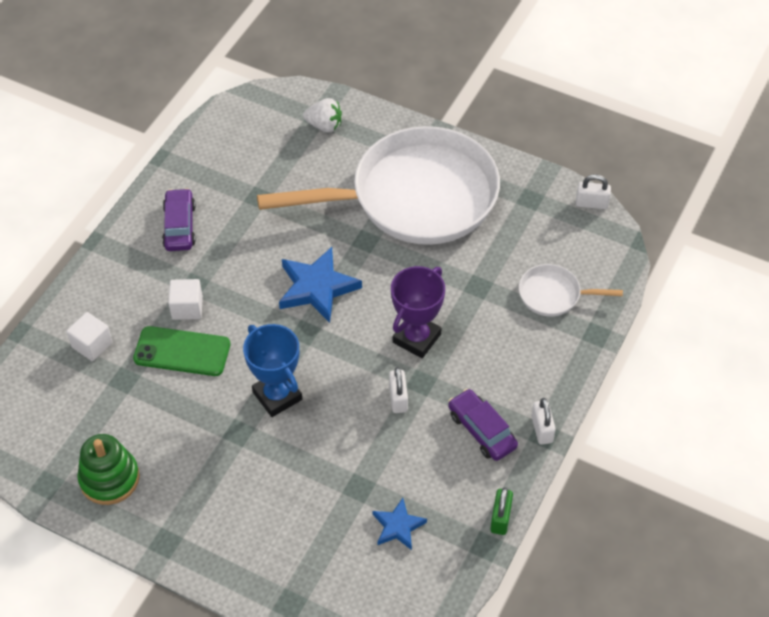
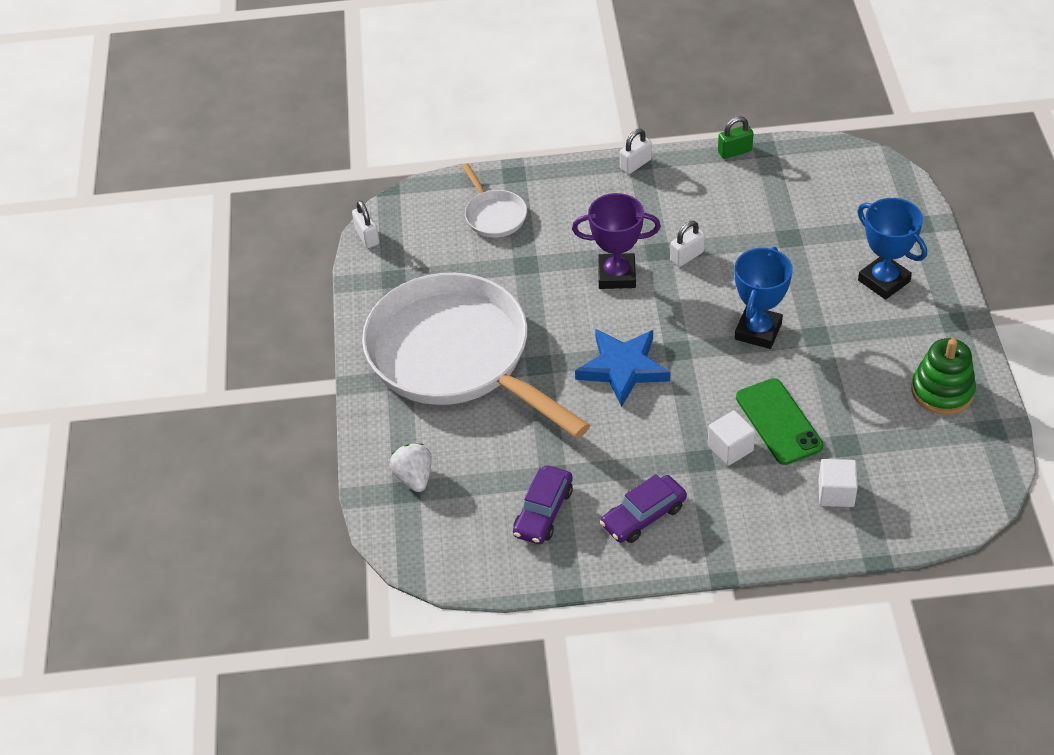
camera: 120 degrees left, 5 degrees down
blue star [373,498,427,550] -> none
purple car [448,389,518,461] -> purple car moved to [513,465,573,544]
none -> blue trophy [857,198,927,300]

